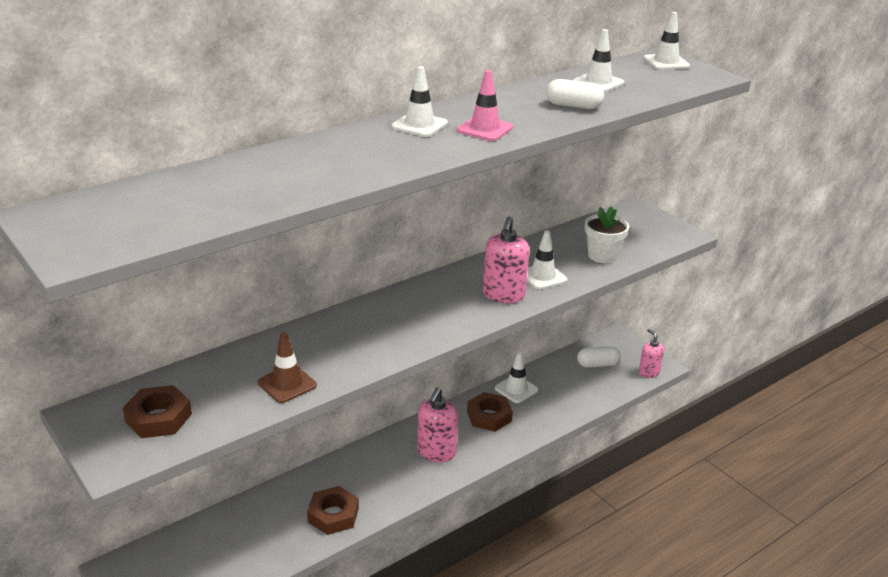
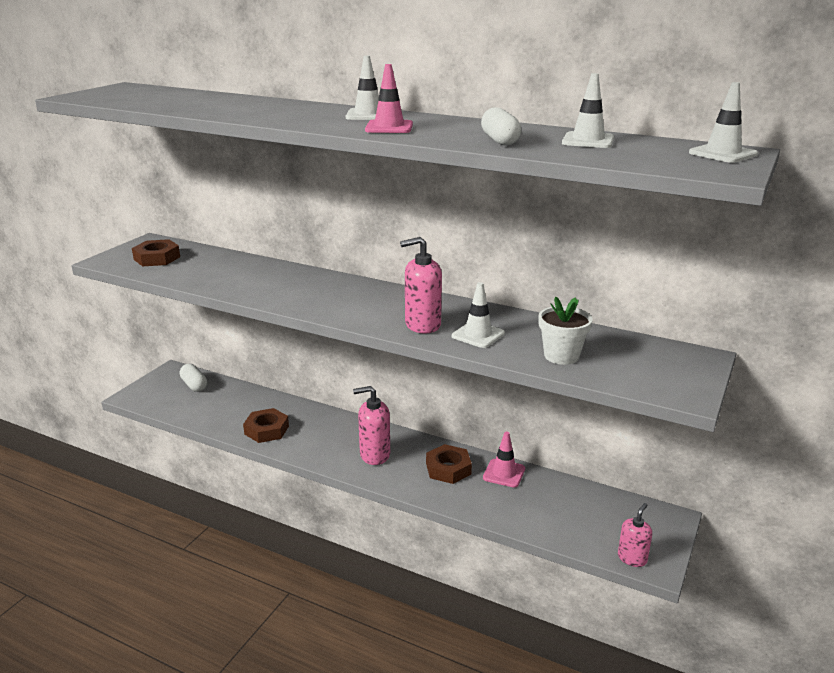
camera: 65 degrees right, 5 degrees down
brown traffic cone [258,332,317,403] -> none
white traffic cone [495,352,538,403] -> pink traffic cone [483,432,525,488]
white capsule [577,346,621,368] -> white capsule moved to [180,364,207,392]

